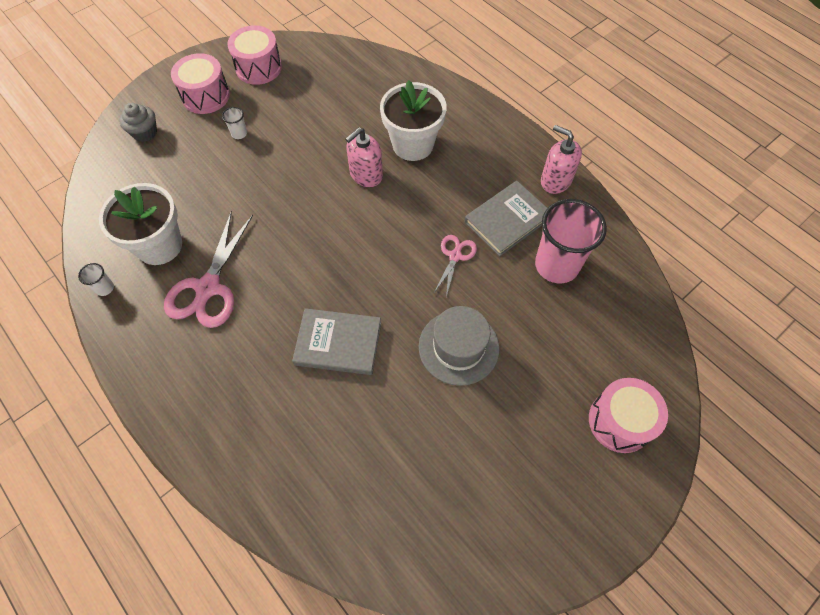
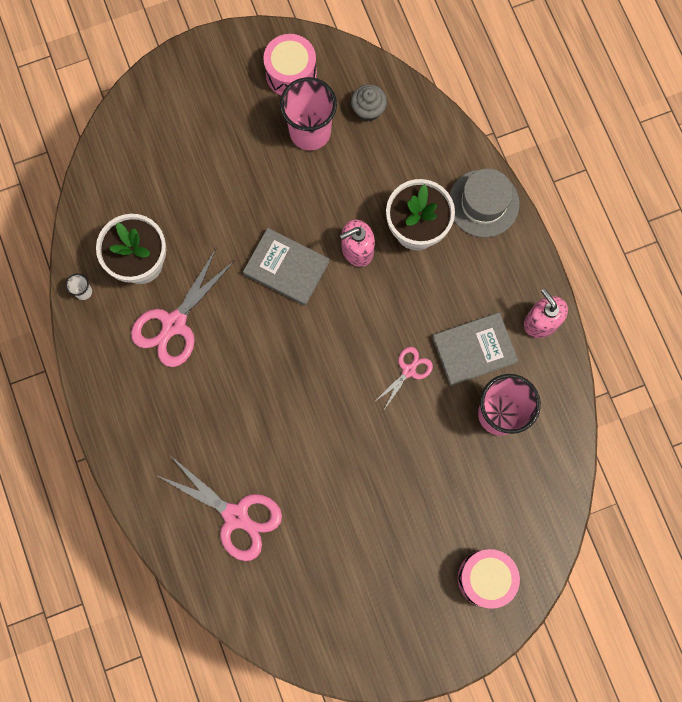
camera: 20 degrees right, 15 degrees up
grey cupcake [119,103,157,142] -> grey cupcake moved to [351,84,387,121]
pink drum [171,53,230,114] -> none
white cup [222,107,247,139] -> none
grey book [292,308,381,375] -> grey book moved to [243,228,330,306]
grey hat [419,306,500,386] -> grey hat moved to [449,168,520,237]
none -> pink scissors [156,456,282,561]
none -> pink cup [280,77,337,150]

